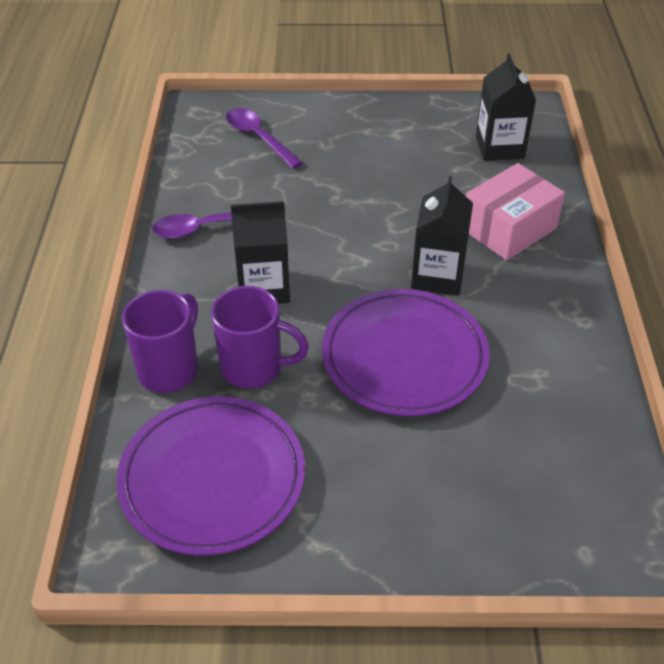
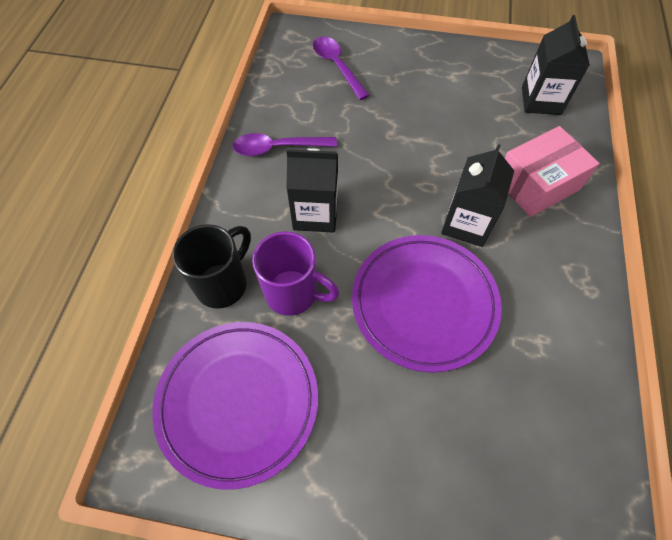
camera: 10 degrees right, 15 degrees up
purple mug [122,290,198,393] -> black mug [173,224,251,309]

